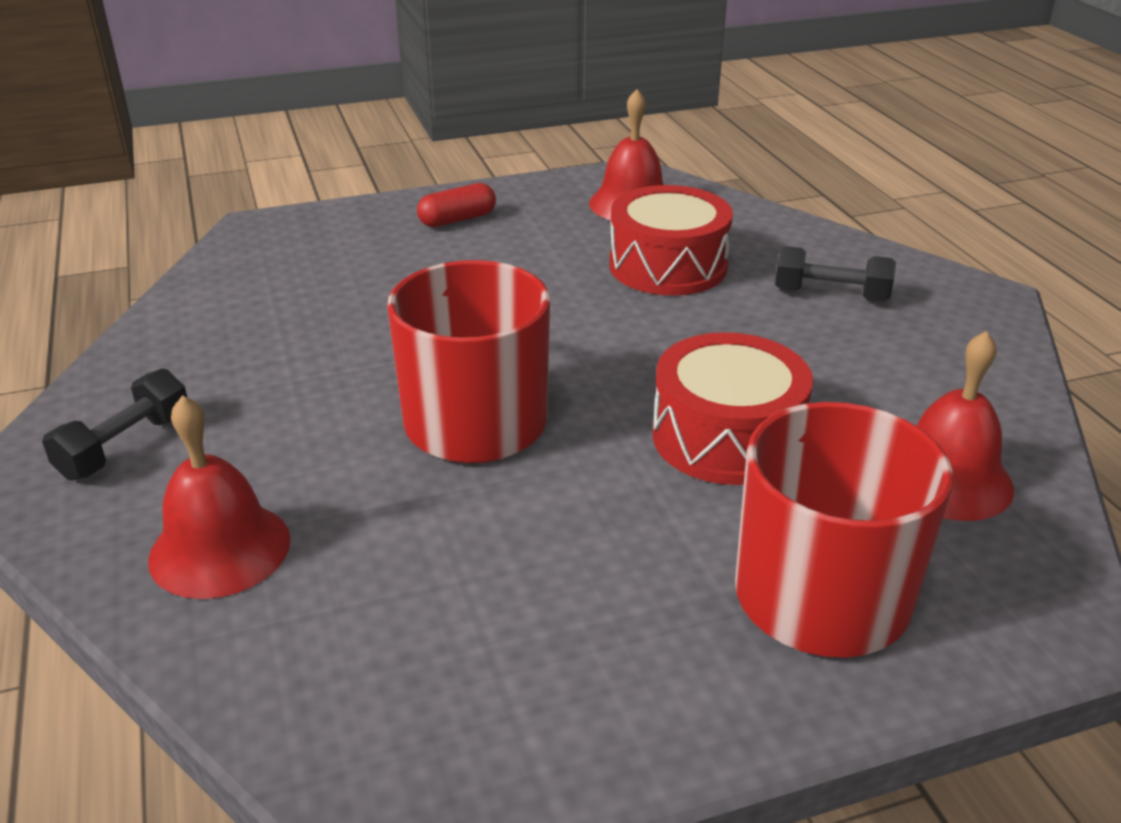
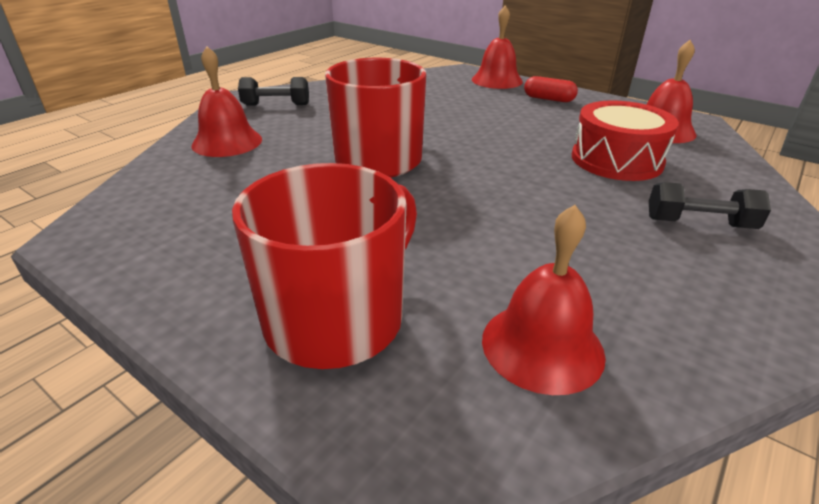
camera: 55 degrees right, 0 degrees up
red drum [653,332,813,485] -> none
black dumbbell [775,246,896,301] -> black dumbbell turned 60 degrees counterclockwise [649,182,771,229]
none -> red bell [472,5,523,89]

